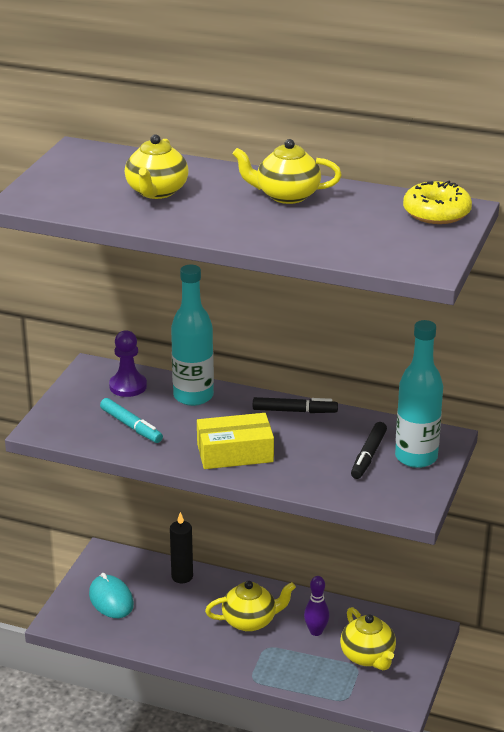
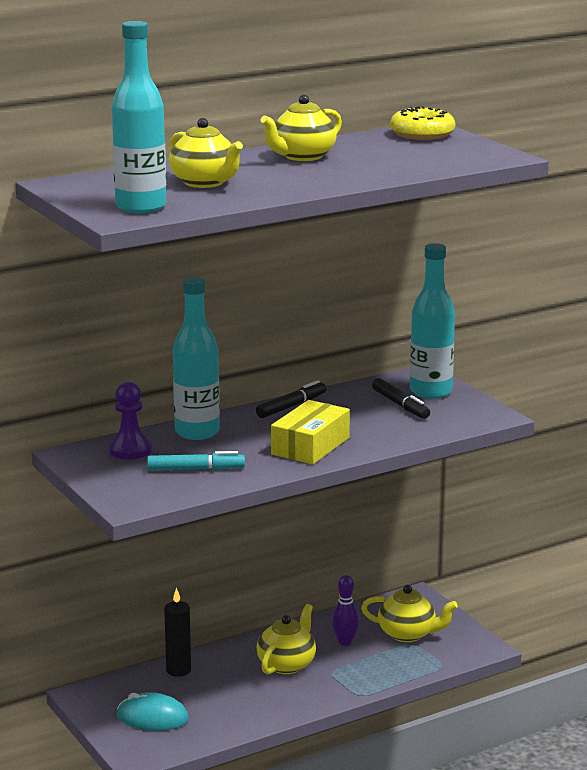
camera: 50 degrees left, 10 degrees down
none -> turquoise bottle [112,21,166,213]

